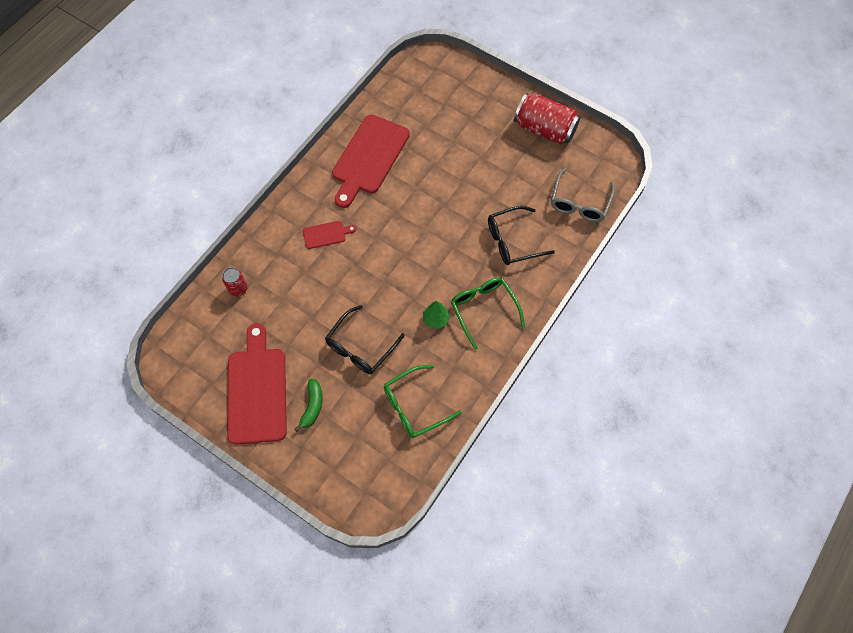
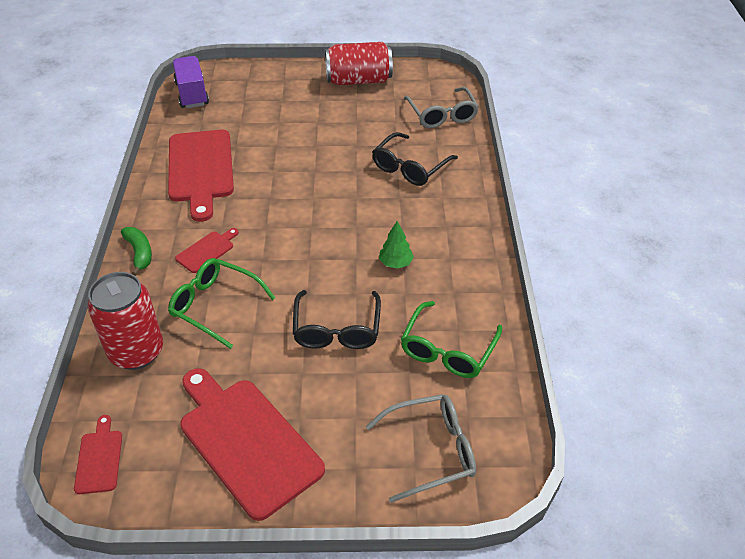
camera: 35 degrees left, 20 degrees down
red can [222,267,247,297] -> red can [88,272,163,370], size x1.96
green banana [294,378,322,432] -> green banana moved to [121,227,152,276]
green glasses [451,277,525,350] -> green glasses moved to [168,258,276,349]
none -> red cutting board [74,415,122,494]
none -> purple truck [173,56,209,108]
none -> grey glasses [366,394,476,503]

